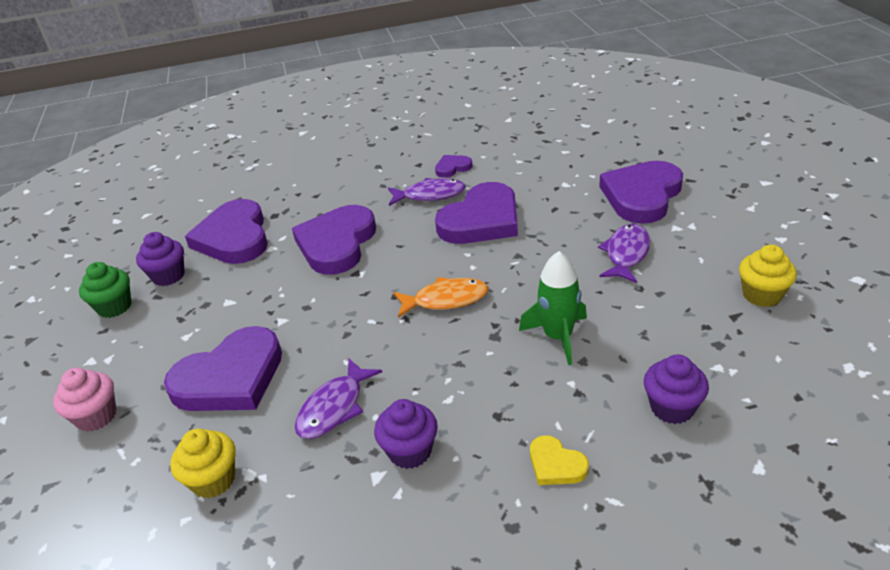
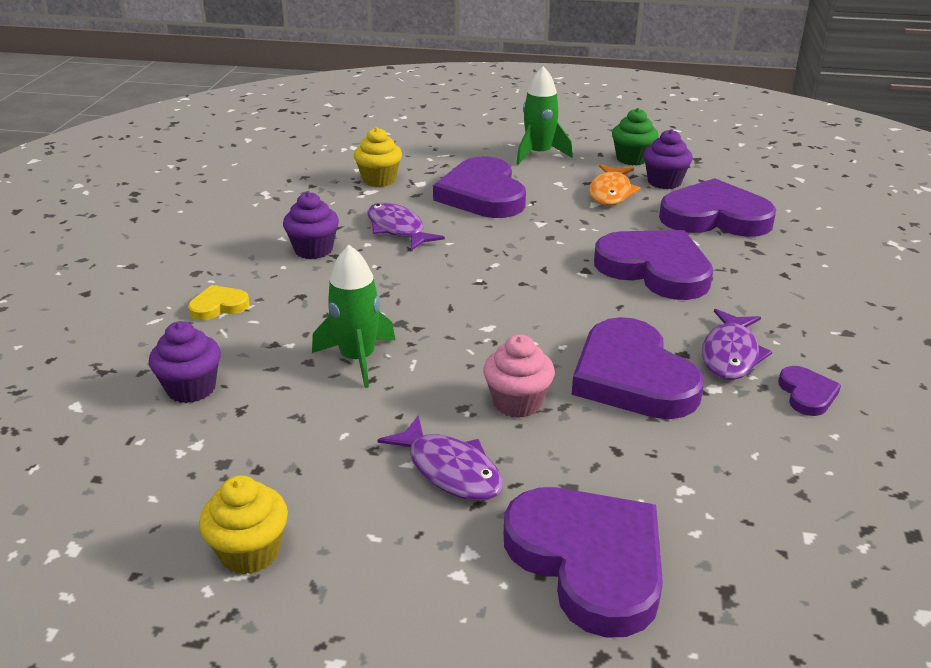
camera: 110 degrees right, 5 degrees down
pink cupcake [53,368,116,432] -> pink cupcake moved to [483,334,555,418]
orange fish [394,277,488,318] -> orange fish moved to [589,164,641,205]
none -> green rocket [516,66,573,165]

